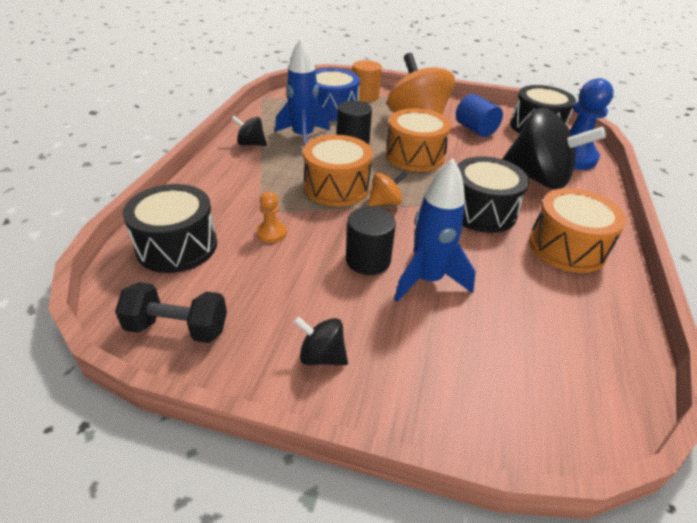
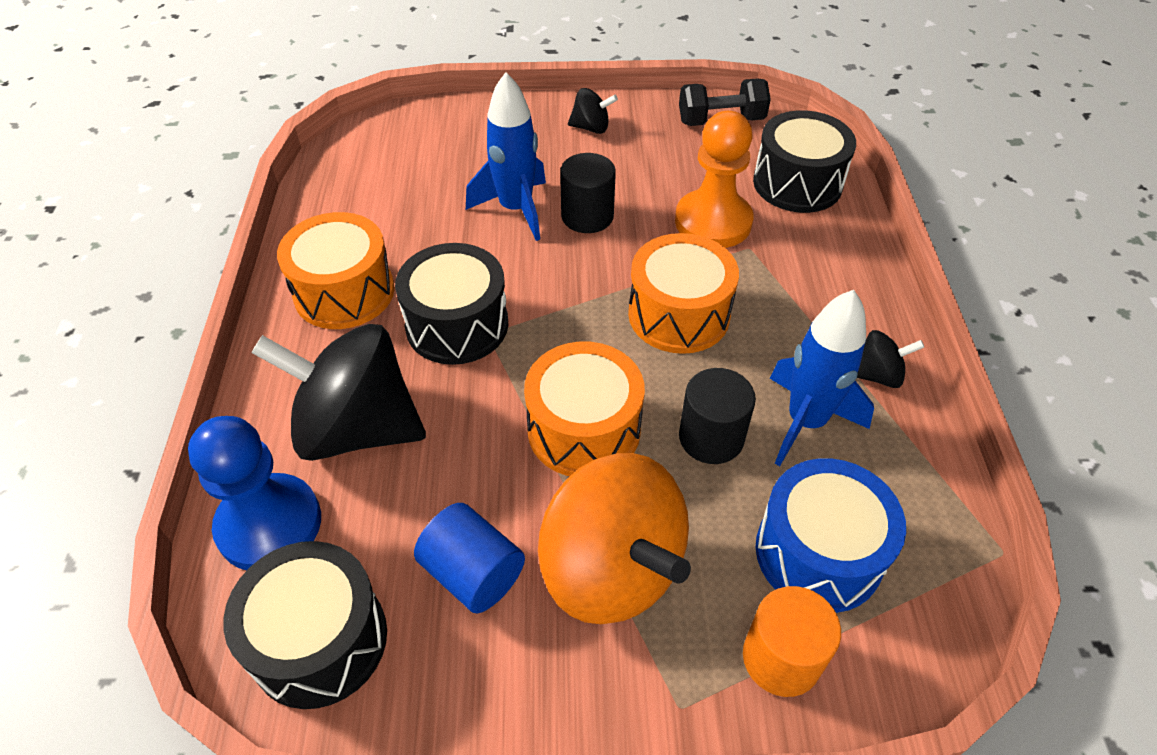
camera: 165 degrees right, 10 degrees up
orange pawn [256,191,287,243] -> orange pawn [675,111,754,248], size x2.08
orange spinning top [368,171,407,206] -> none

